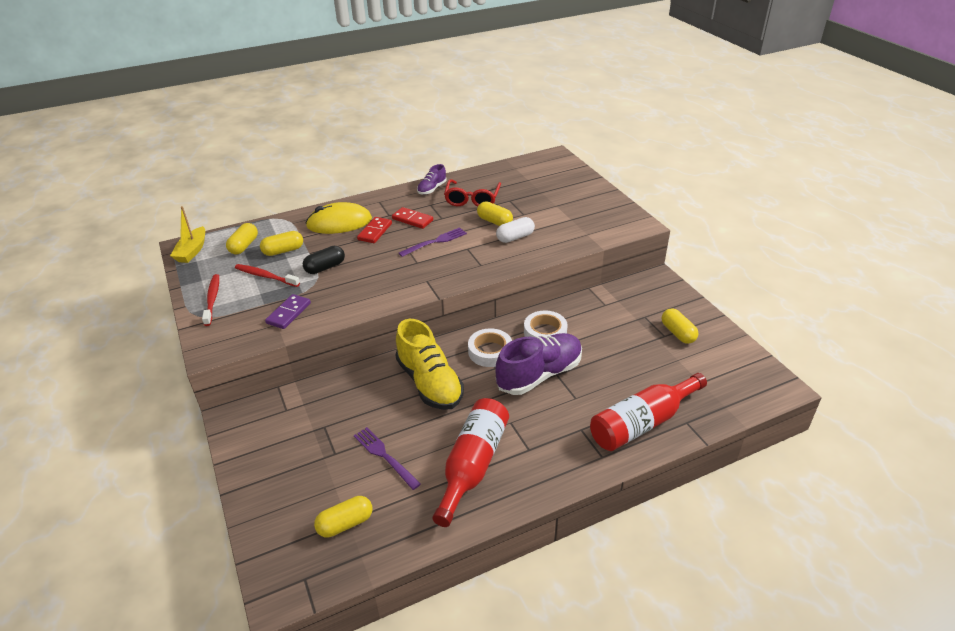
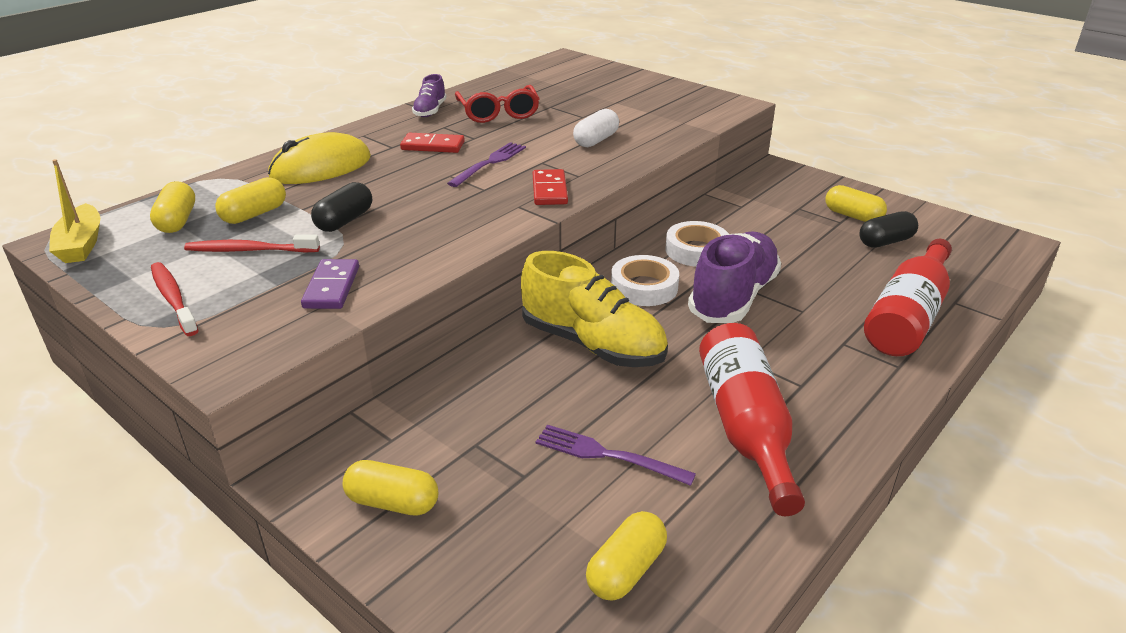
camera: 25 degrees left, 5 degrees down
red domino [357,217,392,243] -> red domino moved to [533,169,568,205]
yellow capsule [477,201,513,226] -> yellow capsule moved to [342,460,438,516]
none -> black capsule [859,211,918,248]

